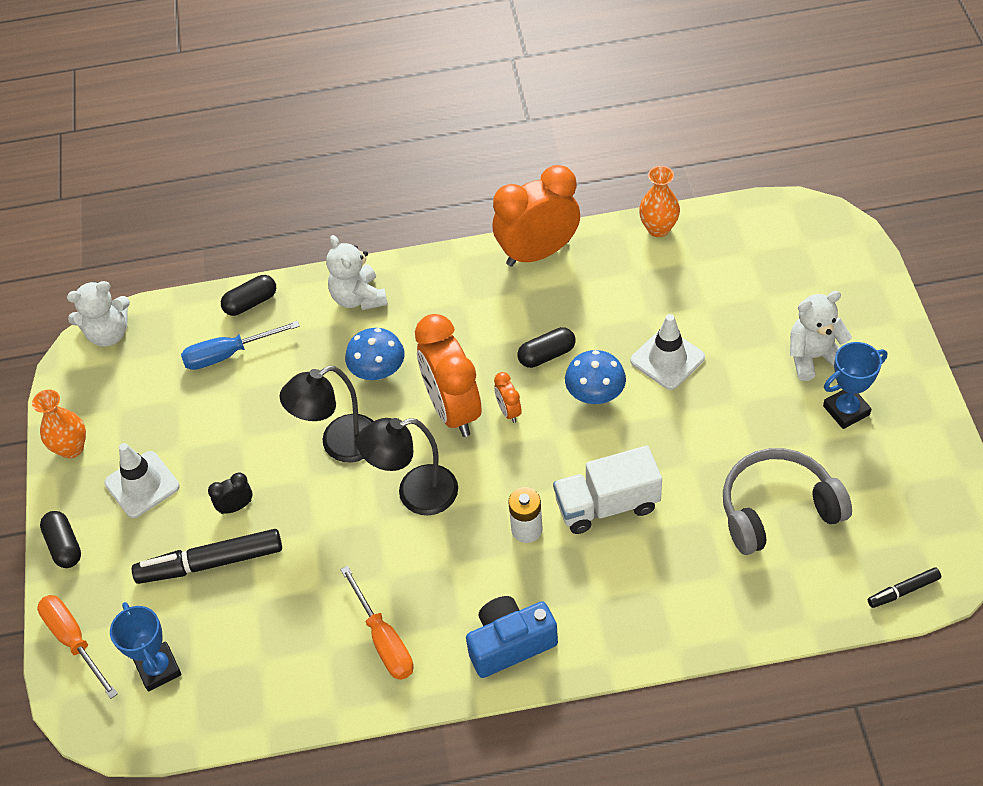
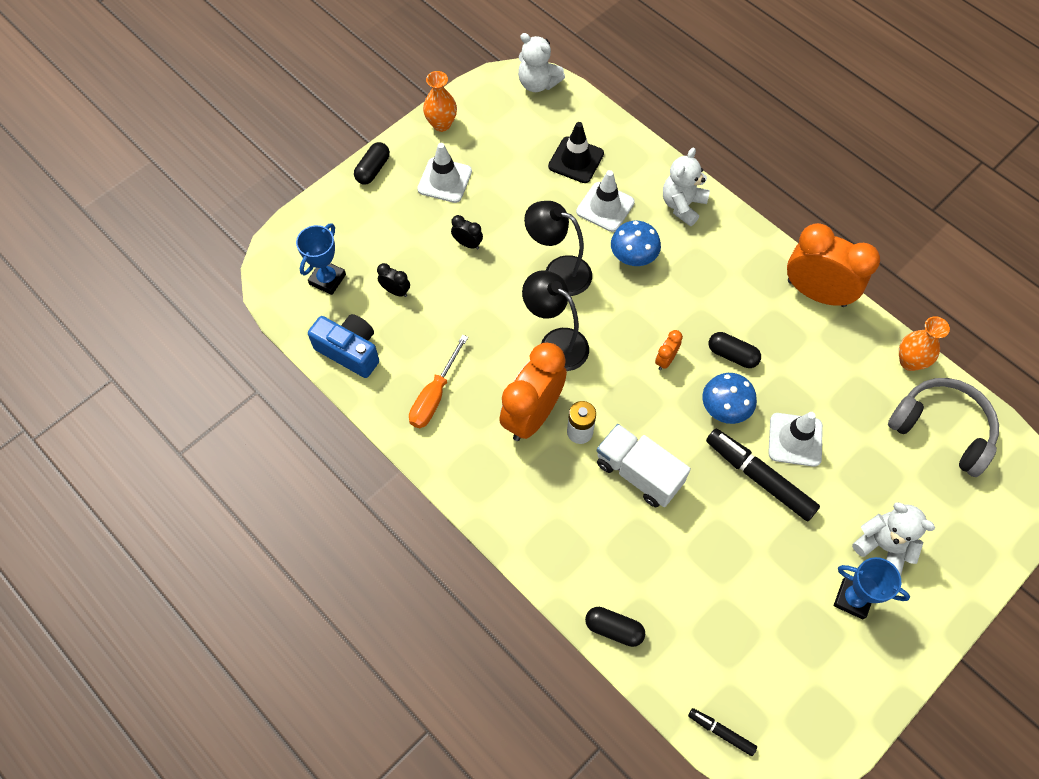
camera: 50 degrees right, 10 degrees up
orange screwdriver [37,595,118,699] -> none
black marker [132,529,282,584] -> black marker moved to [706,429,820,521]
blue screwdriver [181,321,300,370] -> black traffic cone [548,122,604,183]
black capsule [221,275,276,316] -> black capsule moved to [585,607,645,647]
orange clock [415,314,481,437] -> orange clock moved to [499,343,567,441]
blue camera [466,596,558,678] -> blue camera moved to [308,314,379,378]
grey headphones [723,448,852,555] -> grey headphones moved to [888,378,999,477]
none -> black clock [377,263,410,297]
none -> white traffic cone [576,170,635,232]

